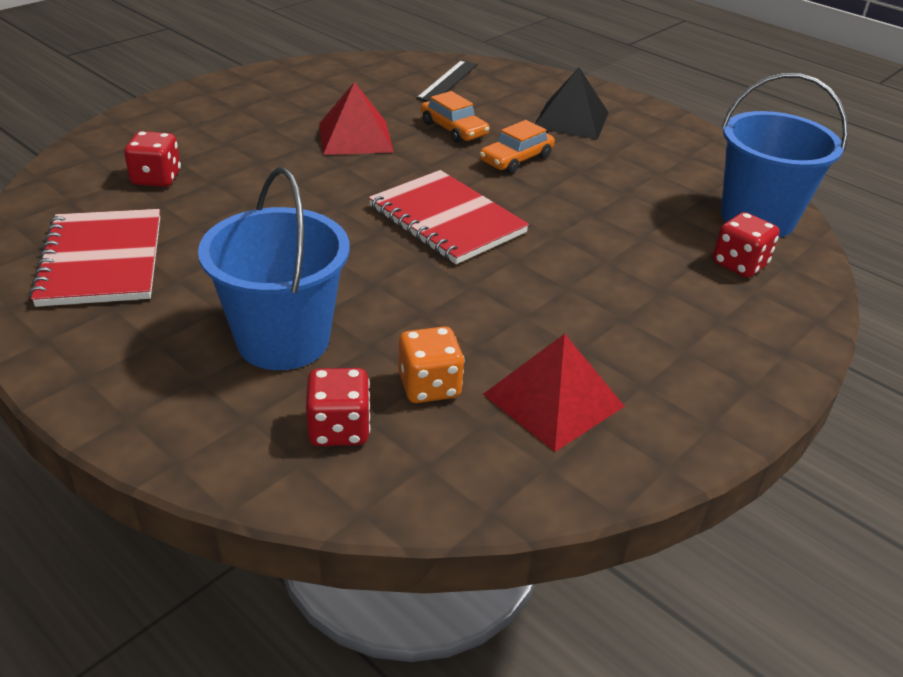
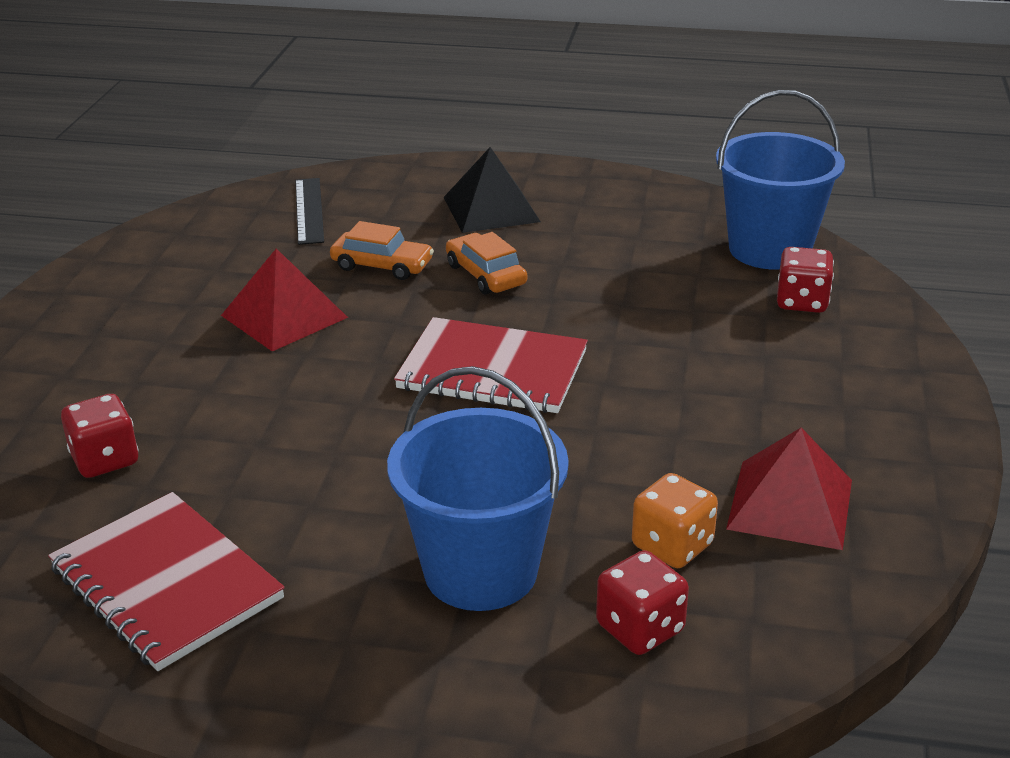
camera: 30 degrees left, 5 degrees down
orange car [480,120,555,173] -> orange car turned 135 degrees clockwise [446,232,527,294]

